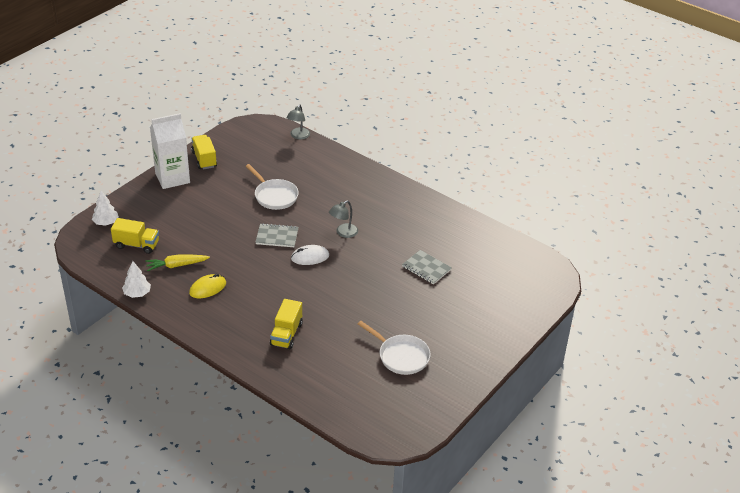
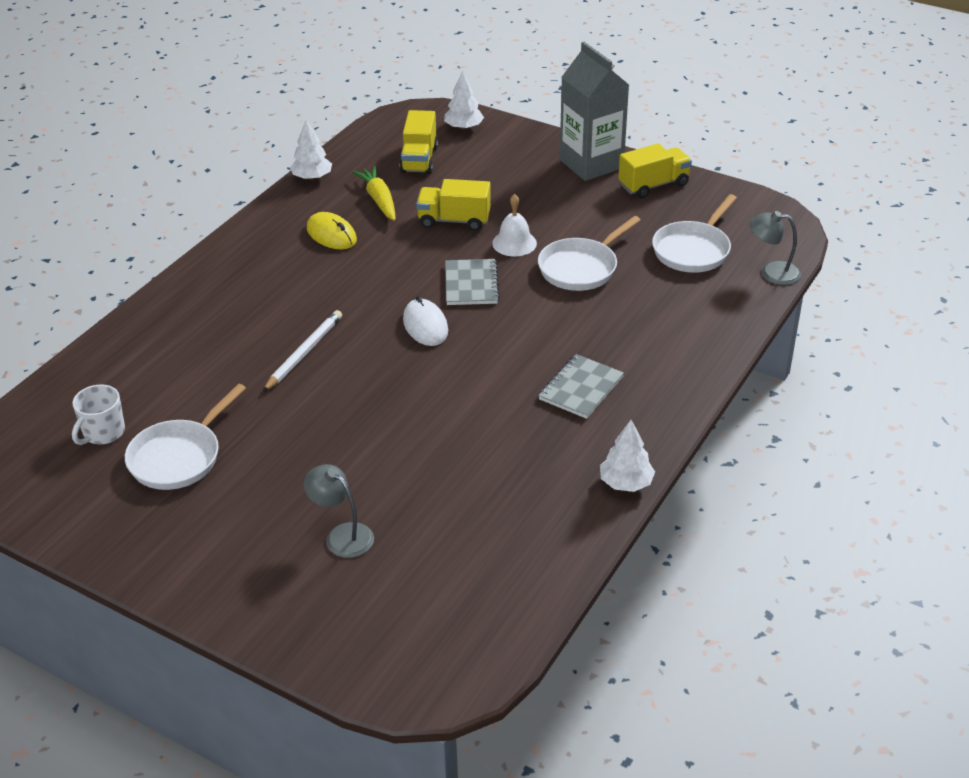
camera: 85 degrees right, 0 degrees up
white carton [150,113,190,189] -> grey carton [560,42,629,181]
yellow truck [270,299,303,349] -> yellow truck moved to [416,179,491,231]
grey lamp [329,201,358,238] -> grey lamp moved to [304,464,374,558]
grey notebook [402,250,452,284] -> grey notebook moved to [538,354,624,419]
none -> white mug [72,384,125,445]
none -> white pencil [263,310,342,392]
none -> white bell [492,194,537,256]
none -> white tree [600,420,655,492]
none -> white pan [652,194,737,273]

